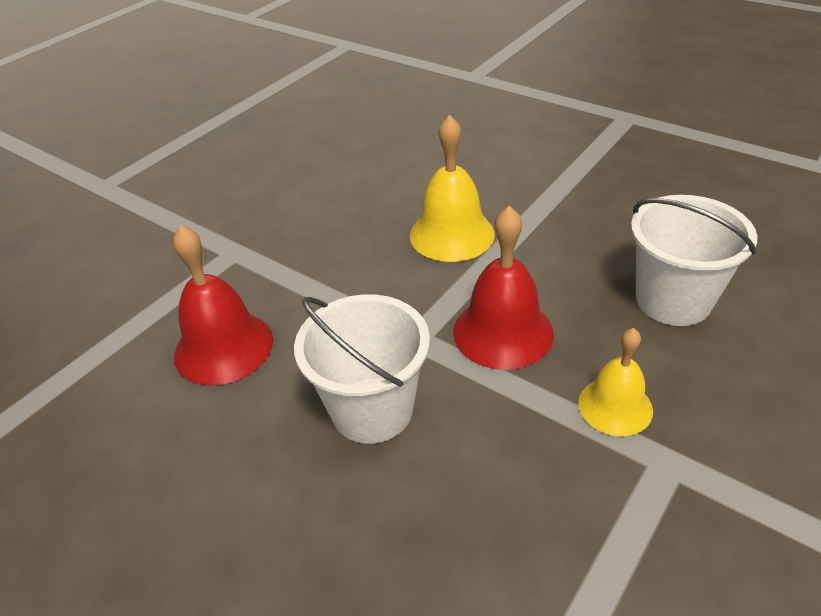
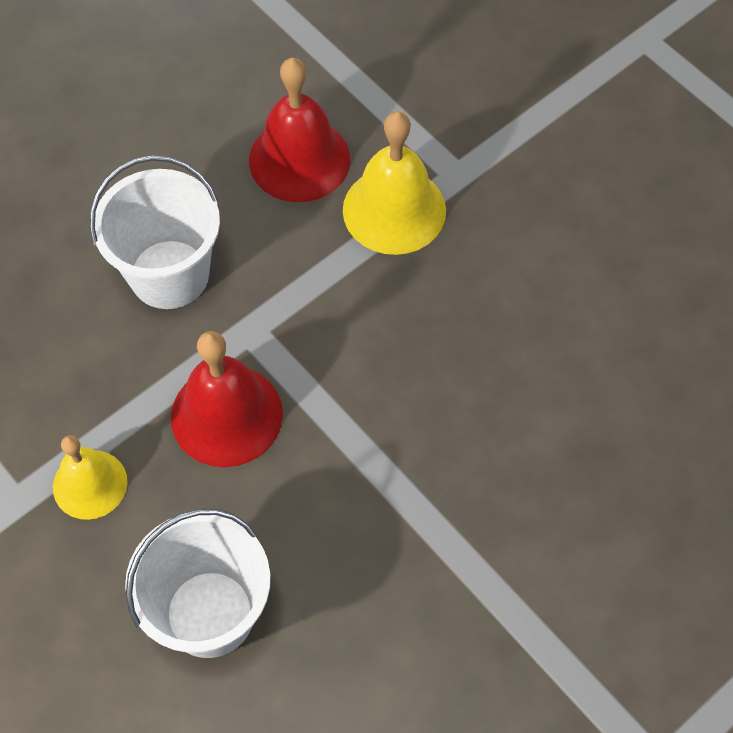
camera: 100 degrees right, 20 degrees up
yellow bell [410,115,495,262] -> yellow bell moved to [343,111,446,255]

